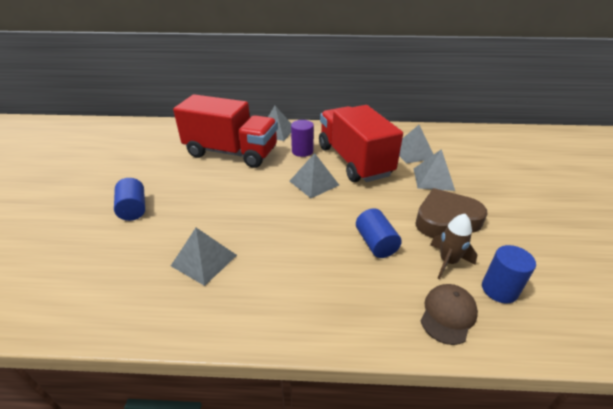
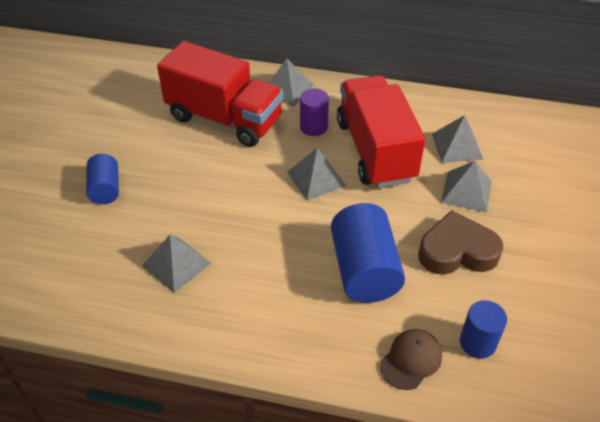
camera: 10 degrees right, 10 degrees up
blue cylinder [356,208,402,258] -> blue cylinder [331,203,405,303], size x1.73
brown rocket [430,214,477,279] -> none

